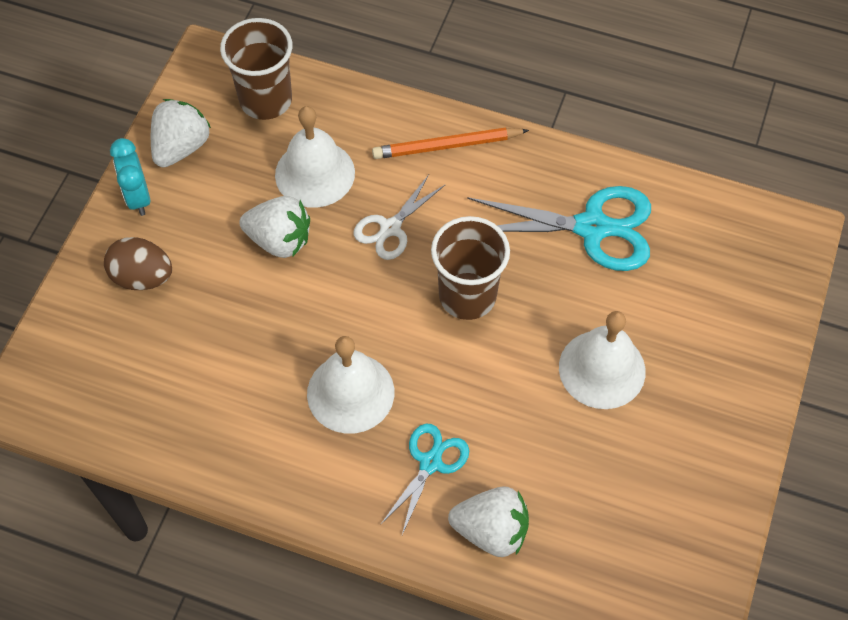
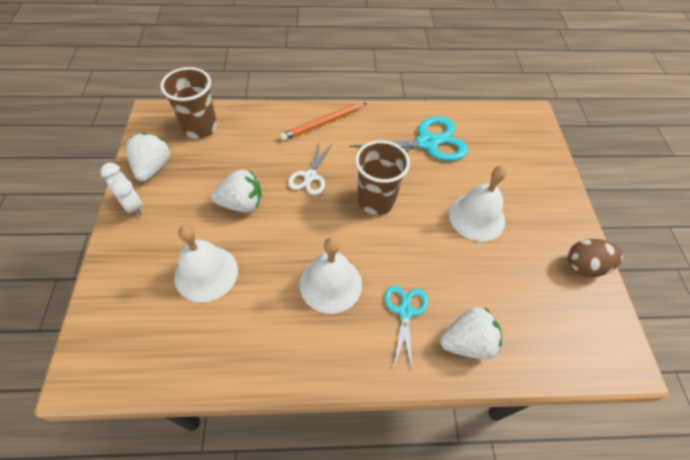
camera: 25 degrees left, 5 degrees down
brown egg [104,237,172,290] -> brown egg moved to [567,239,623,277]
turquoise clock [110,138,150,216] -> white clock [100,163,143,216]
white bell [275,106,355,208] -> white bell moved to [174,225,238,302]

